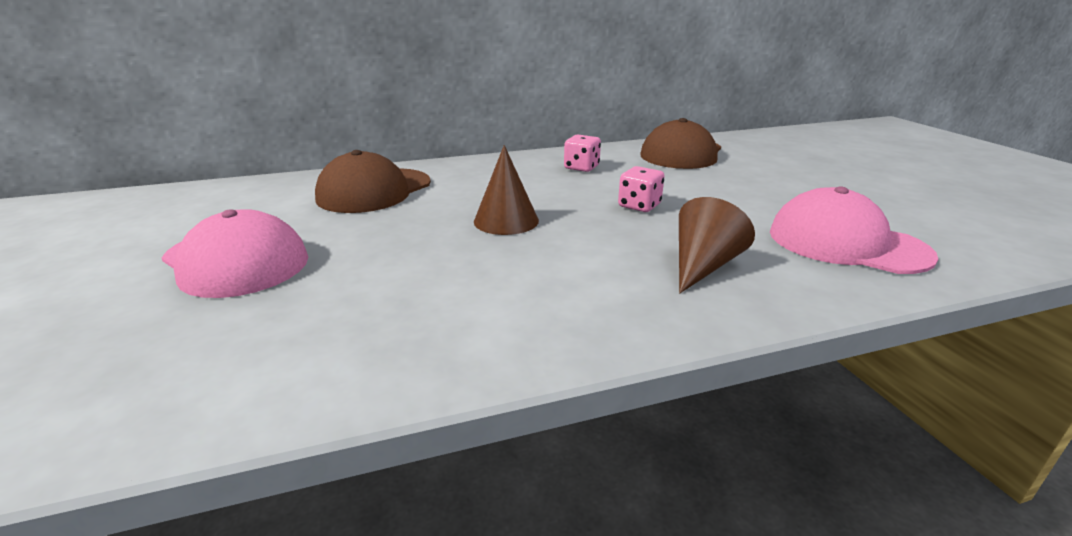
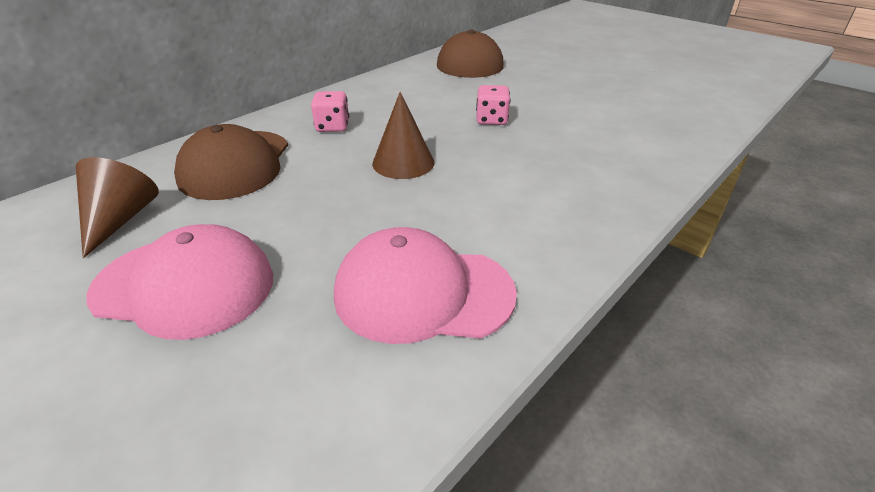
camera: 30 degrees left, 10 degrees up
pink dice [564,134,601,172] -> pink dice moved to [311,91,349,132]
brown cone [679,197,755,293] -> brown cone moved to [76,157,159,258]
pink cap [770,187,938,274] -> pink cap moved to [334,227,517,344]

